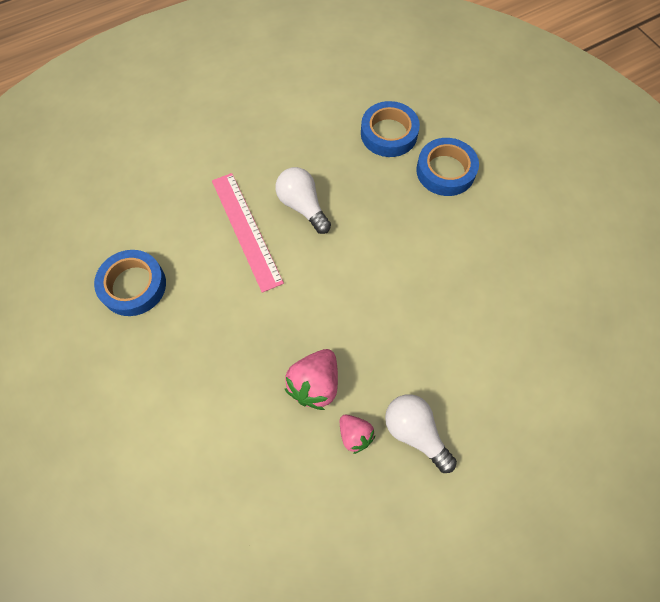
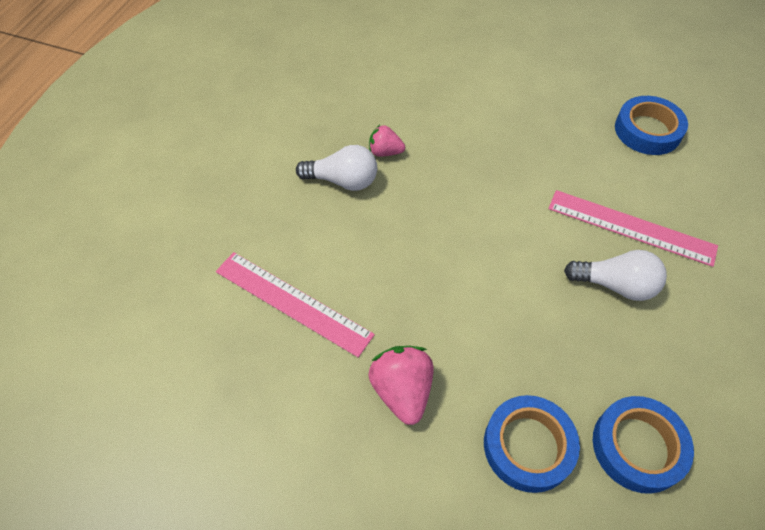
camera: 140 degrees right, 10 degrees down
pink strawberry [285,349,338,410] -> pink strawberry moved to [368,346,433,425]
none -> pink ruler [216,252,375,357]

